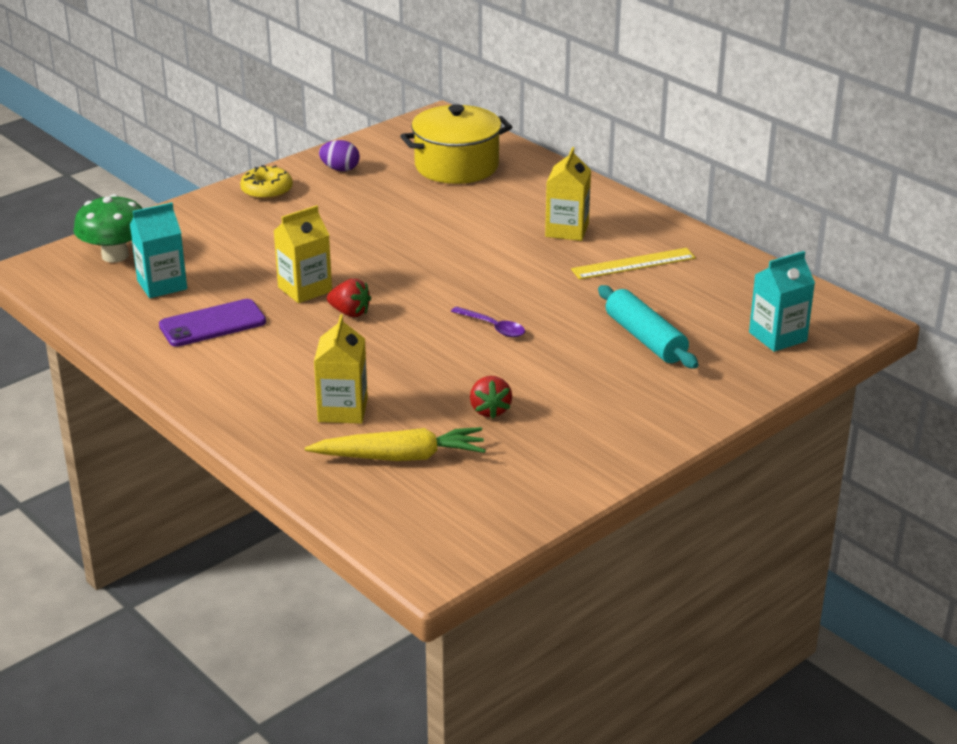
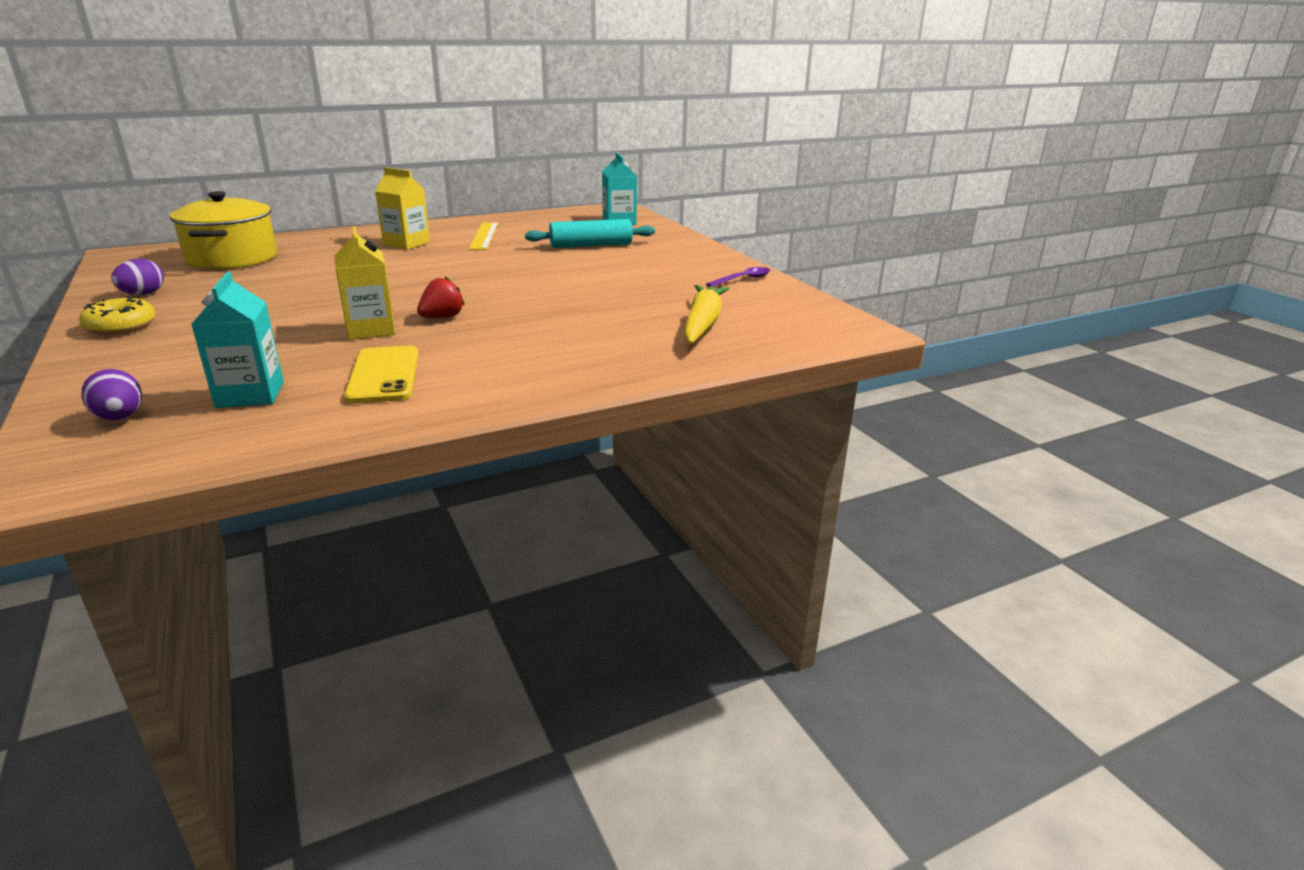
camera: 75 degrees left, 5 degrees down
green mushroom [74,194,143,263] -> purple egg [82,369,142,420]
purple phone [159,299,266,347] -> yellow phone [344,346,419,403]
yellow carton [314,315,368,424] -> none
purple spoon [451,307,525,337] -> purple spoon moved to [706,267,770,287]
red strawberry [470,376,512,419] -> none

